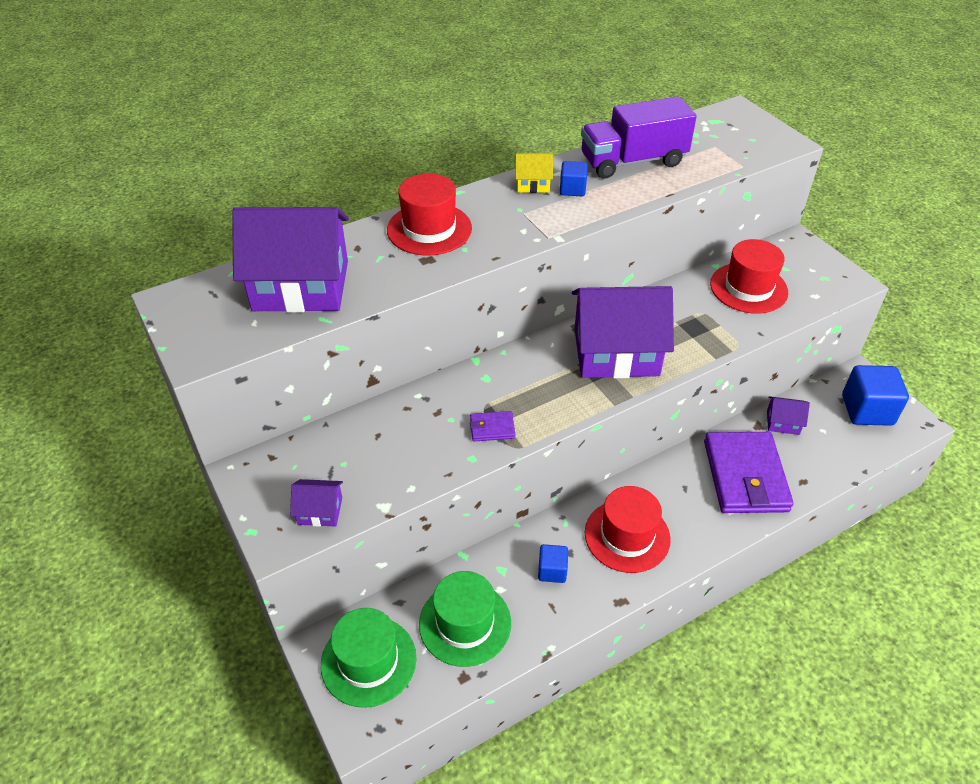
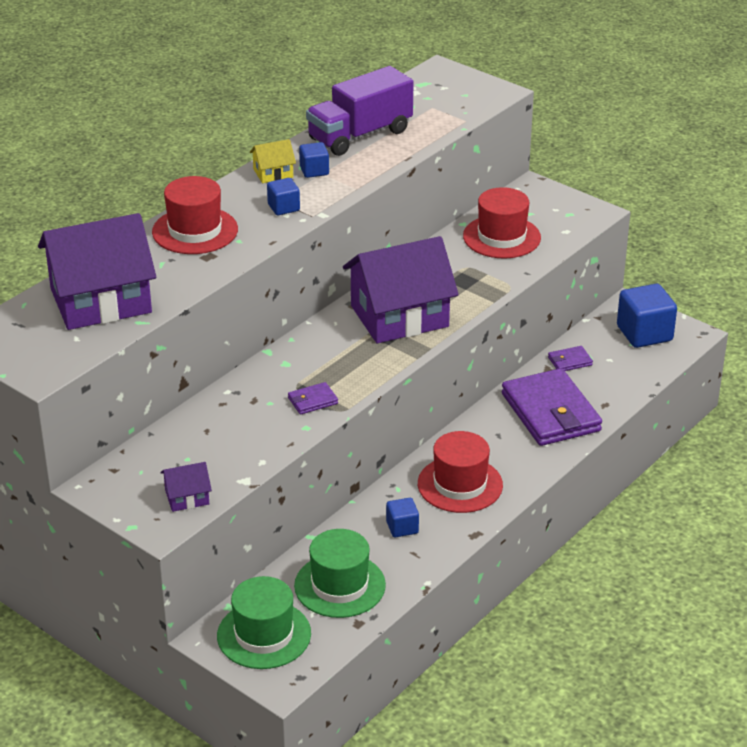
camera: 20 degrees left, 10 degrees down
purple house [767,396,810,435] -> purple wallet [548,346,593,371]
none -> blue cube [267,178,300,215]

